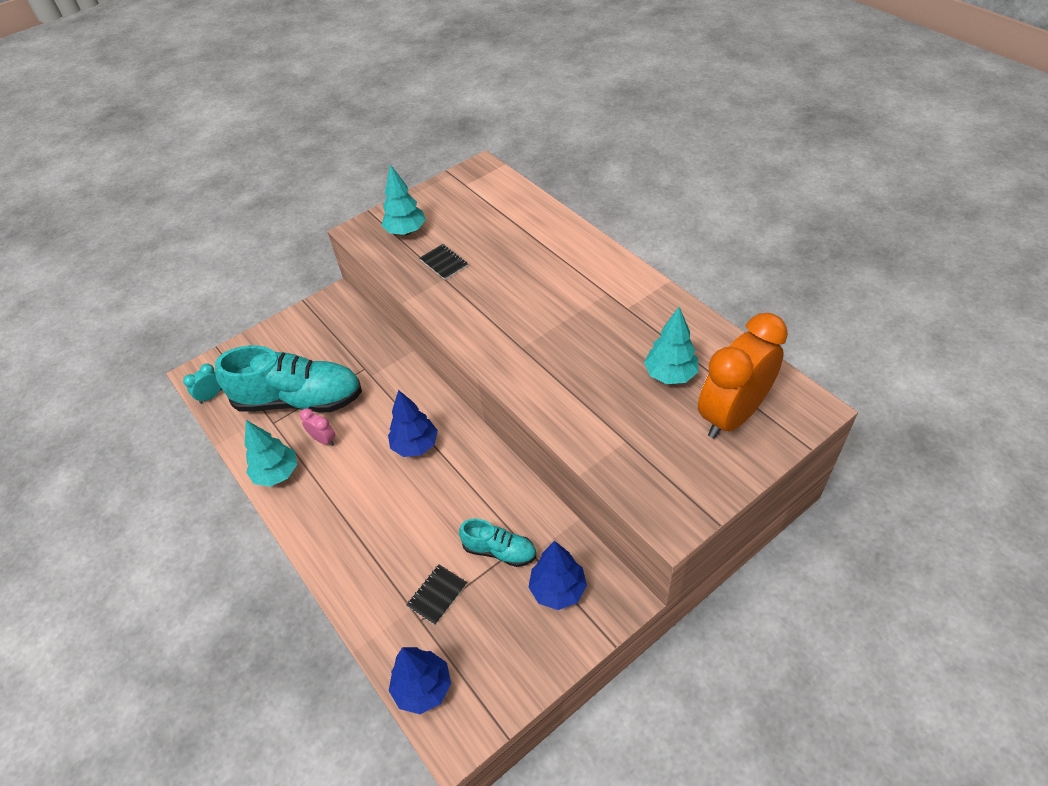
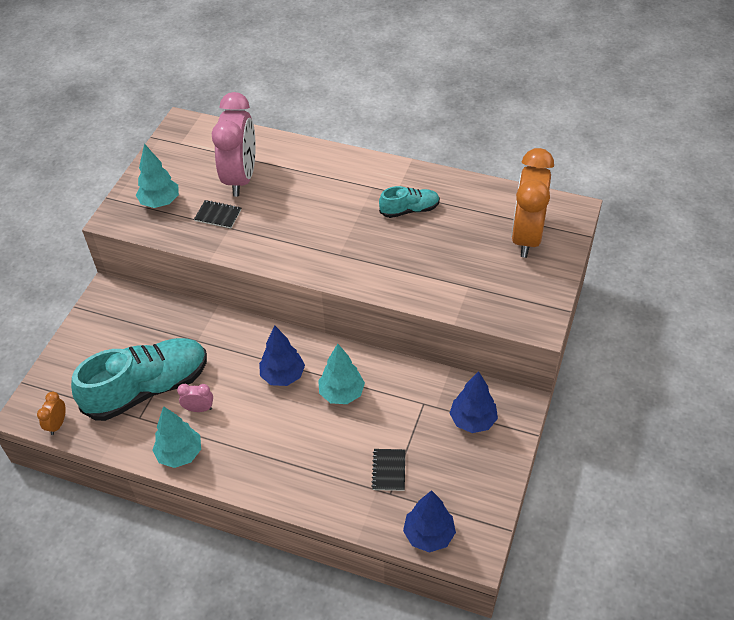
camera: 35 degrees left, 0 degrees up
turquoise clock [183,363,222,404] -> orange clock [37,391,66,435]
turquoise shoe [459,519,536,567] -> turquoise shoe moved to [379,186,440,218]
turquoise tree [644,307,698,384] -> turquoise tree moved to [318,344,365,404]
none -> pink clock [212,92,256,197]

